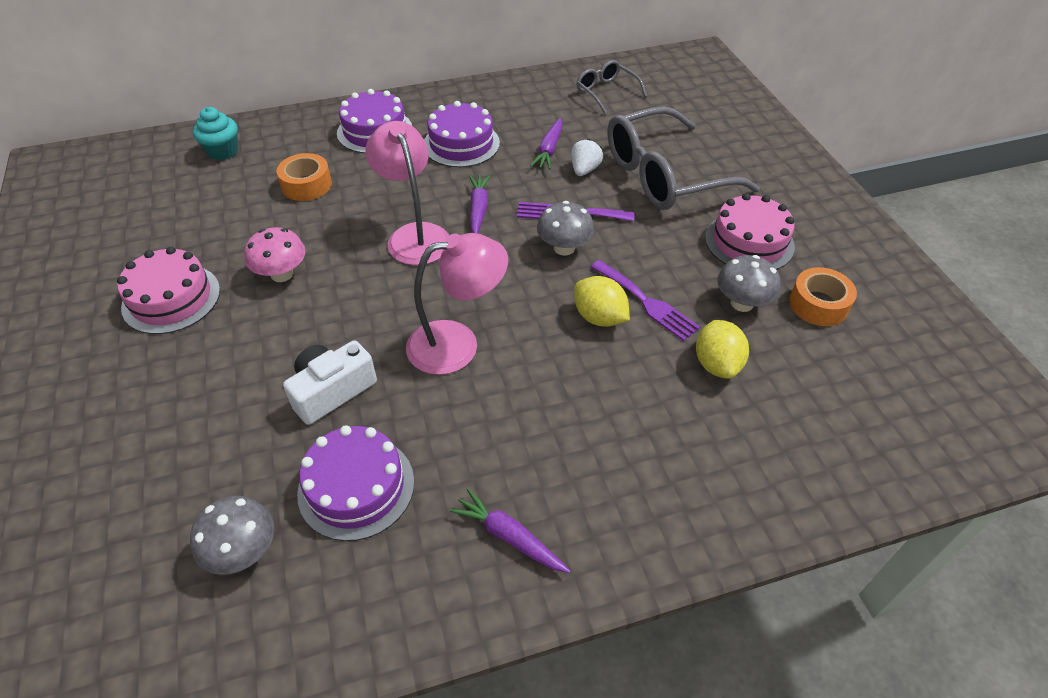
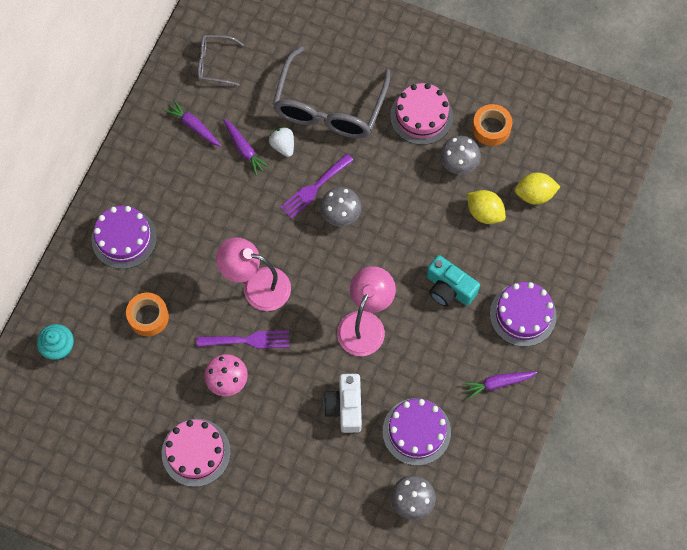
camera: 50 degrees left, 20 degrees up
purple cake [424,101,500,167] -> purple cake moved to [490,282,557,347]
purple carrot [469,175,490,233] -> purple carrot moved to [164,100,222,147]
yellow lemon [574,276,630,327] -> yellow lemon moved to [515,172,561,205]
purple fork [591,260,700,341] -> purple fork moved to [197,330,289,349]
none -> turquoise camera [426,255,480,307]

